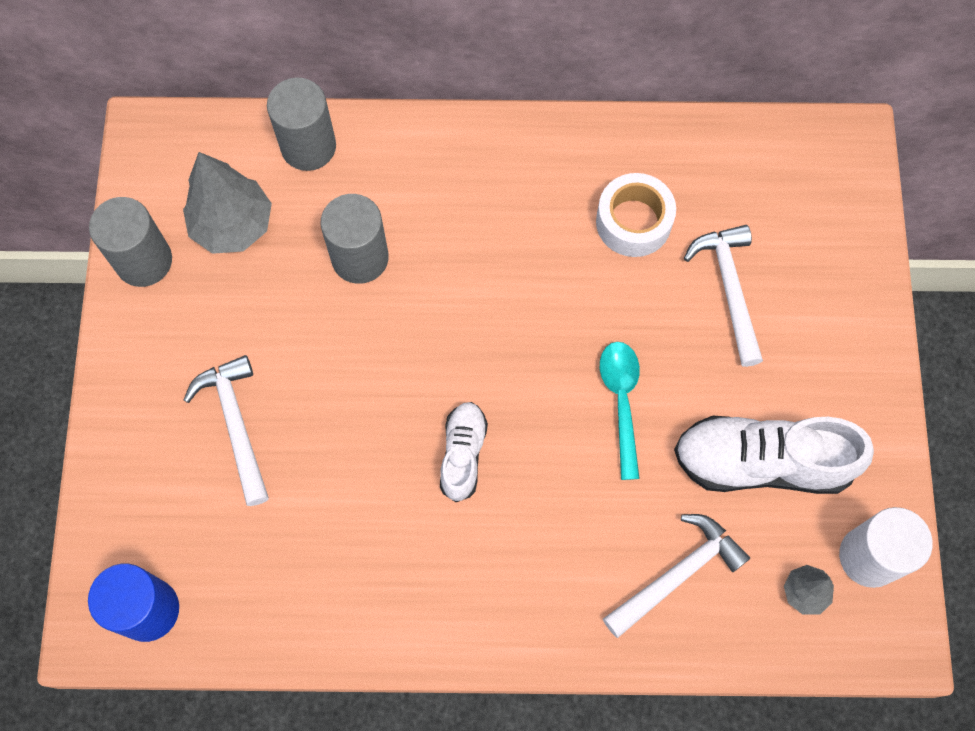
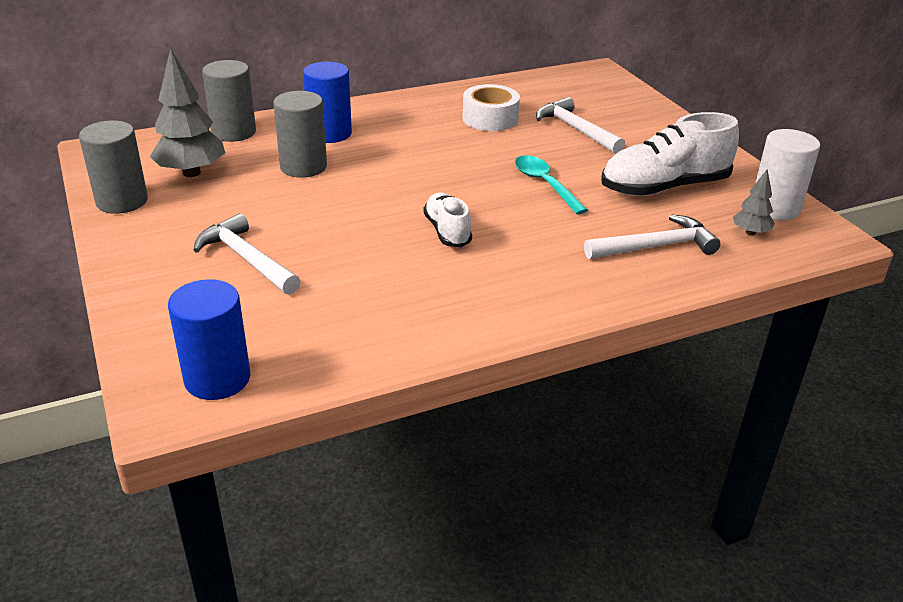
camera: 25 degrees left, 35 degrees down
white hammer [603,514,750,638] -> white hammer turned 45 degrees clockwise [584,214,721,259]
none -> blue cylinder [303,62,352,143]

